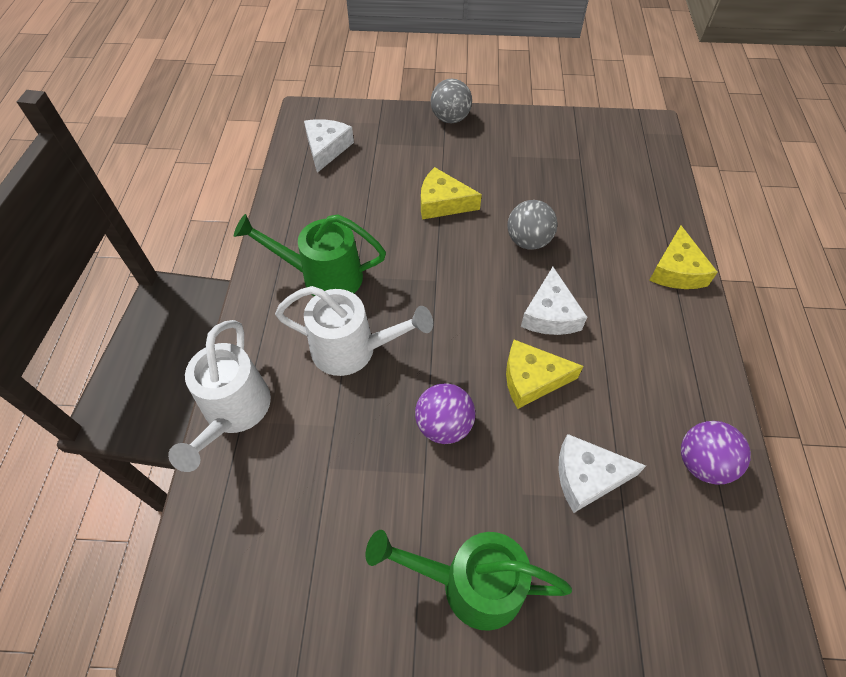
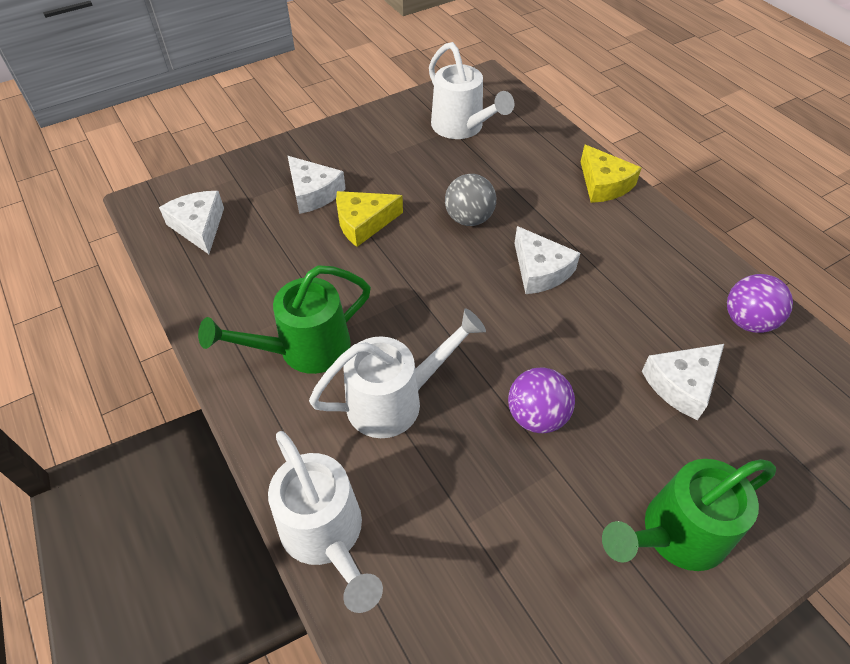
camera: 35 degrees left, 5 degrees down
grey ball [431,78,472,123] -> none
yellow cheese [506,340,583,409] -> none
none -> white cheese [288,156,346,214]
none -> white watering can [429,42,514,139]

